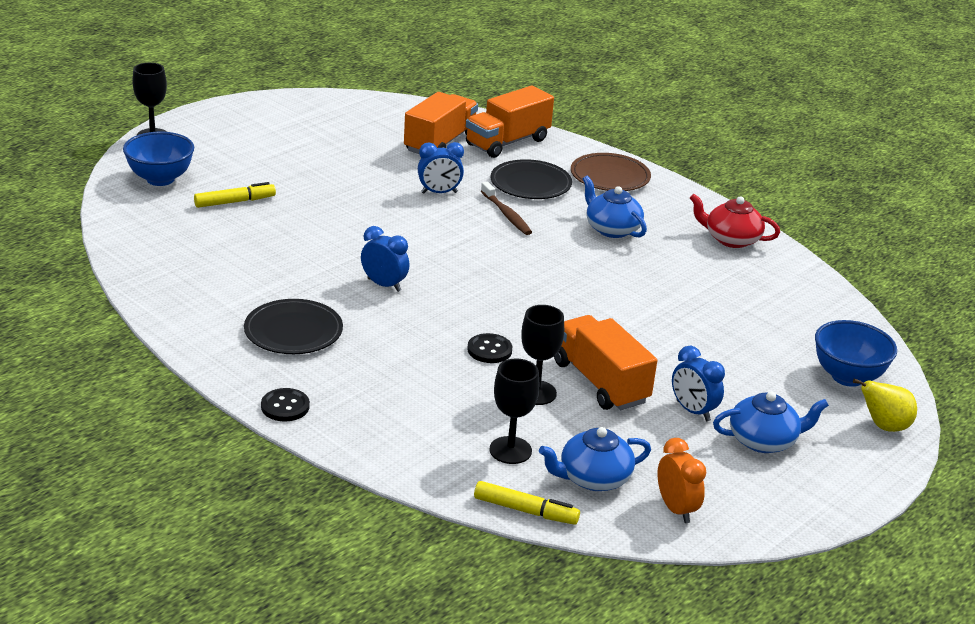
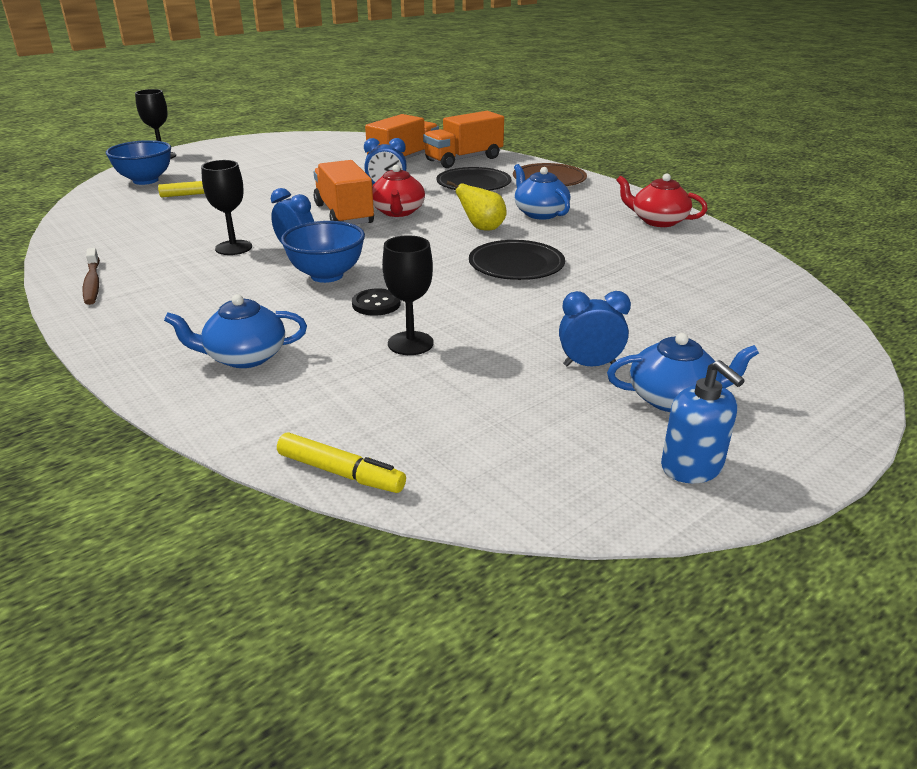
camera: 10 degrees right, 0 degrees up
black plate [244,299,343,354] -> black plate moved to [469,240,565,280]
black button [261,388,310,421] -> none
brown toothbrush [481,182,532,235] -> brown toothbrush moved to [83,248,100,305]
black goblet [489,359,539,464] -> black goblet moved to [201,160,252,255]
blue teapot [539,427,651,491] -> blue teapot moved to [164,294,307,368]
orange truck [554,315,657,410] -> orange truck moved to [314,160,374,225]
orange clock [658,438,706,523] -> none
blue clock [672,346,725,421] -> blue clock turned 120 degrees clockwise [559,291,631,366]
blue bowl [815,320,897,387] -> blue bowl moved to [281,221,365,283]
yellow pear [853,378,917,432] -> yellow pear moved to [447,180,506,231]
none -> red teapot [372,165,425,217]
none -> blue soap dispenser [661,360,745,483]

